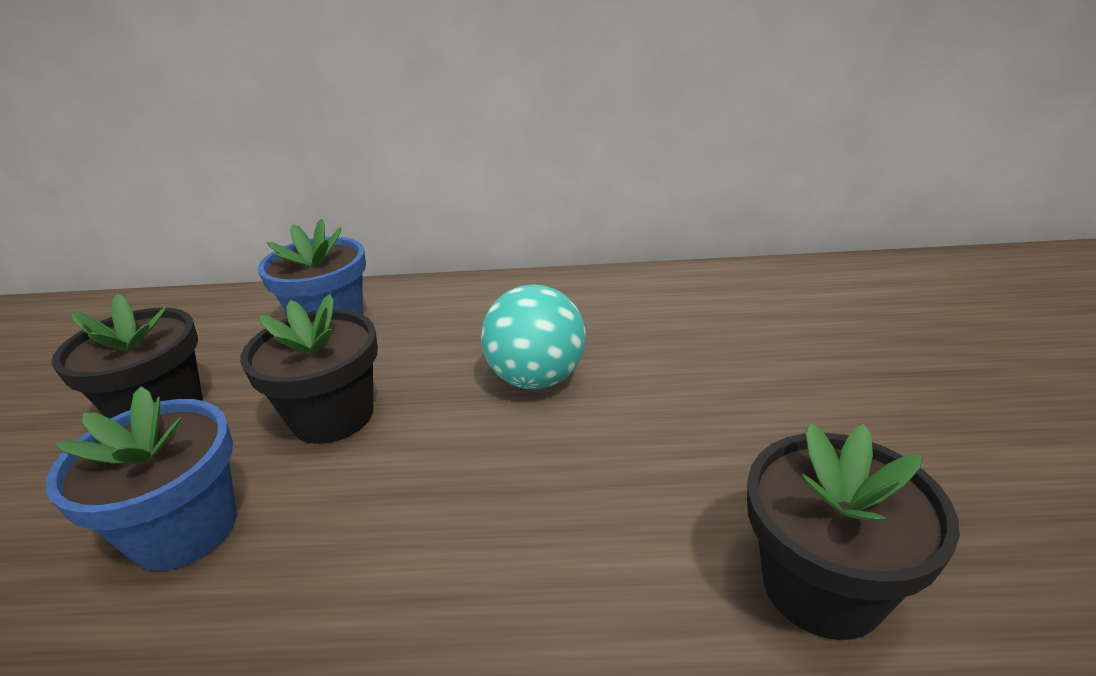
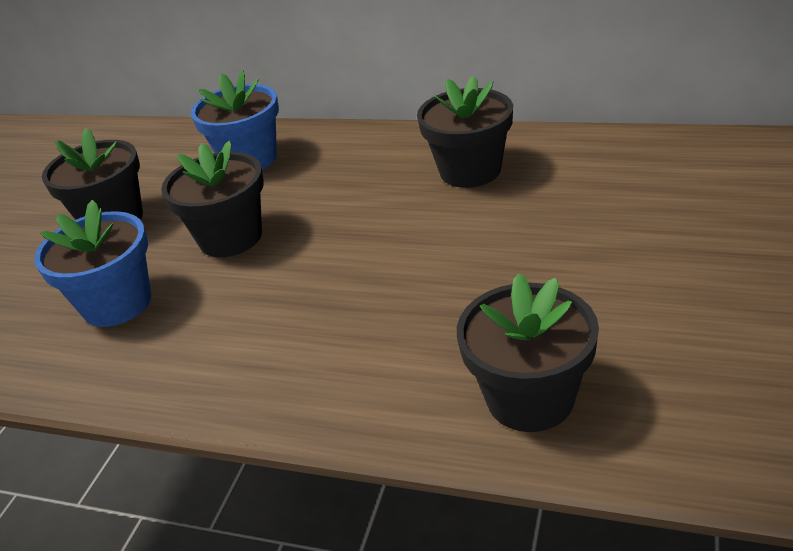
camera: 20 degrees right, 5 degrees up
turquoise ball [481,285,586,389] -> none
none -> black flower pot [417,76,513,188]

